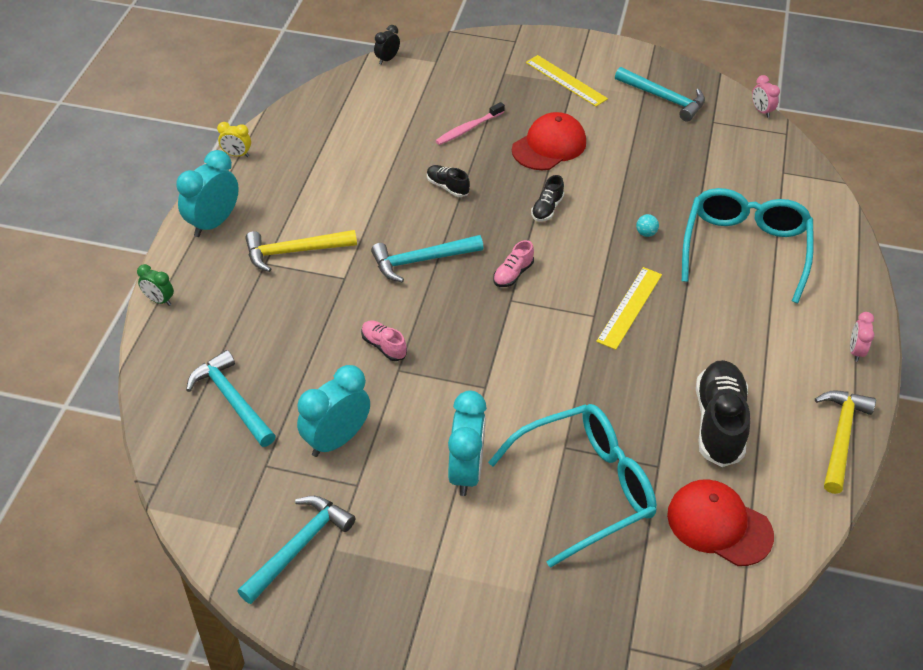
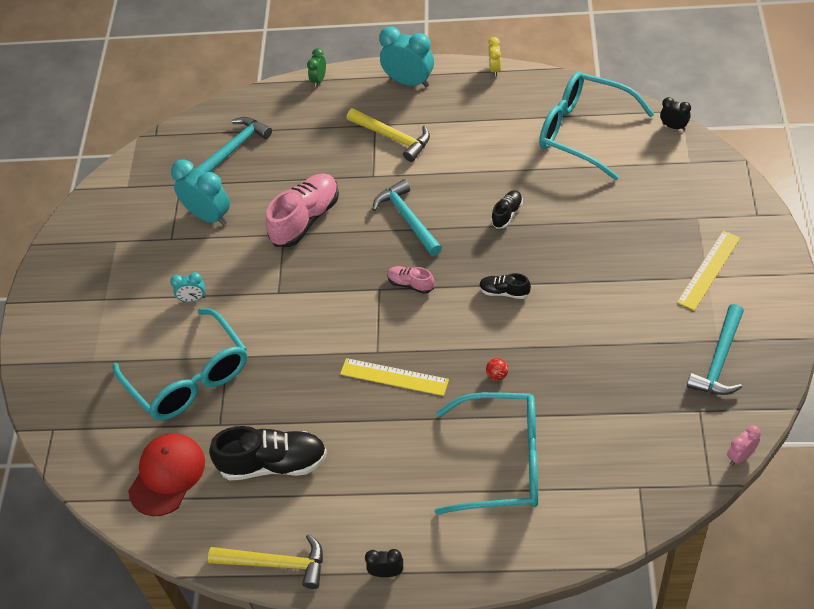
camera: 85 degrees right, 5 degrees up
turquoise hammer [237,496,355,604] -> none
yellow hammer [245,230,357,272] -> yellow hammer turned 150 degrees clockwise [347,108,430,162]
pink shoe [361,320,407,361] -> pink shoe [265,173,339,247], size x2.00
pink toothbrush [435,102,505,145] -> none
turquoise clock [448,391,487,496] -> turquoise clock [170,272,205,302], size x0.52
red cap [512,112,586,170] -> none
turquoise ball [636,214,659,237] -> red ball [486,358,508,381]
pink clock [850,312,874,362] -> black clock [365,549,403,577]
none -> turquoise glasses [539,72,654,180]

